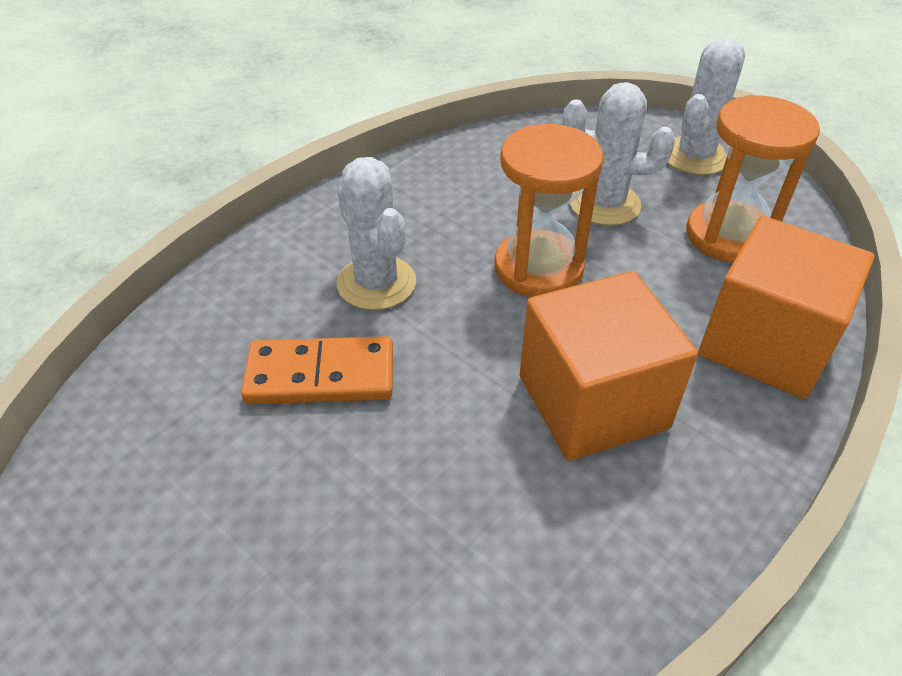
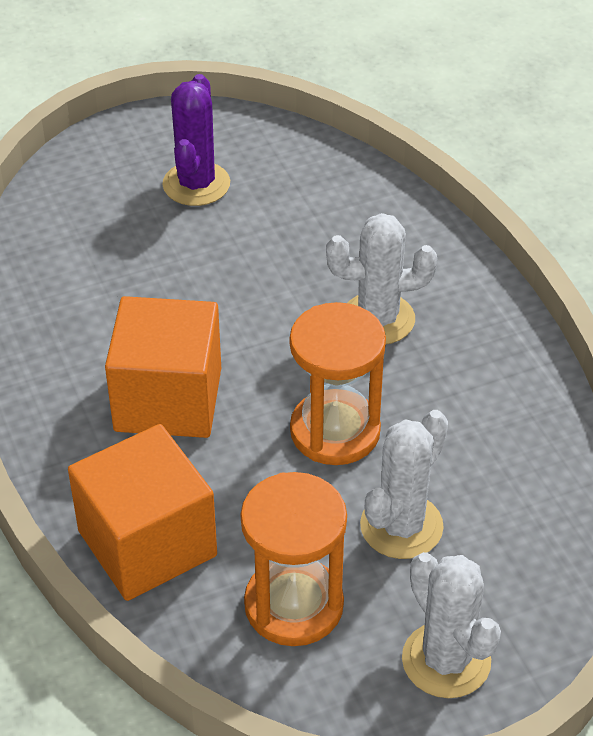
camera: 115 degrees right, 0 degrees up
orange domino [241,336,393,404] -> none
none -> purple cactus [162,74,230,206]

